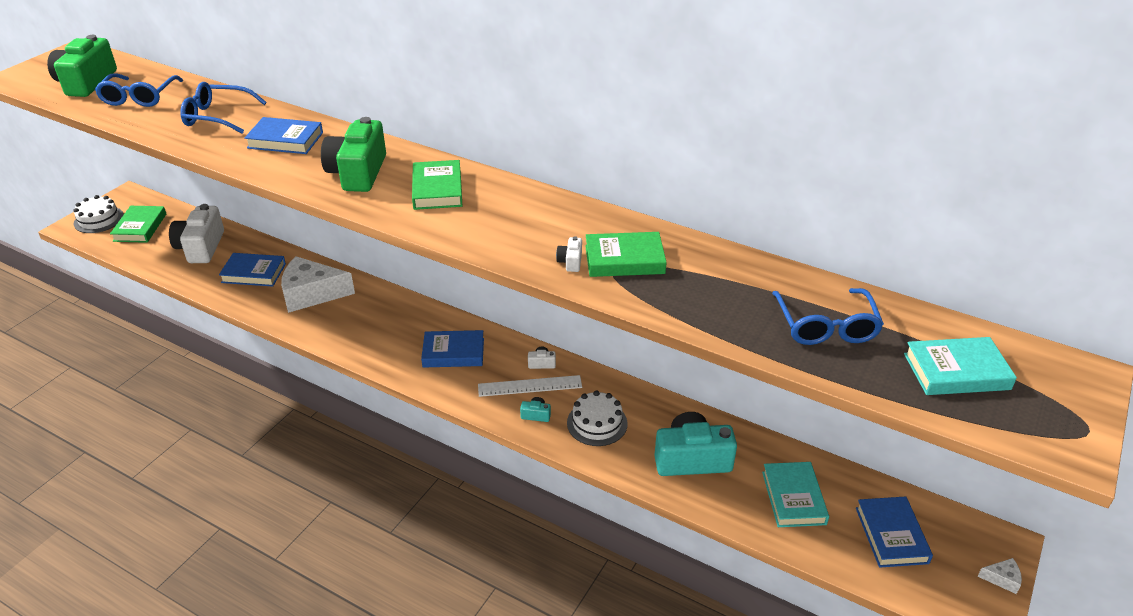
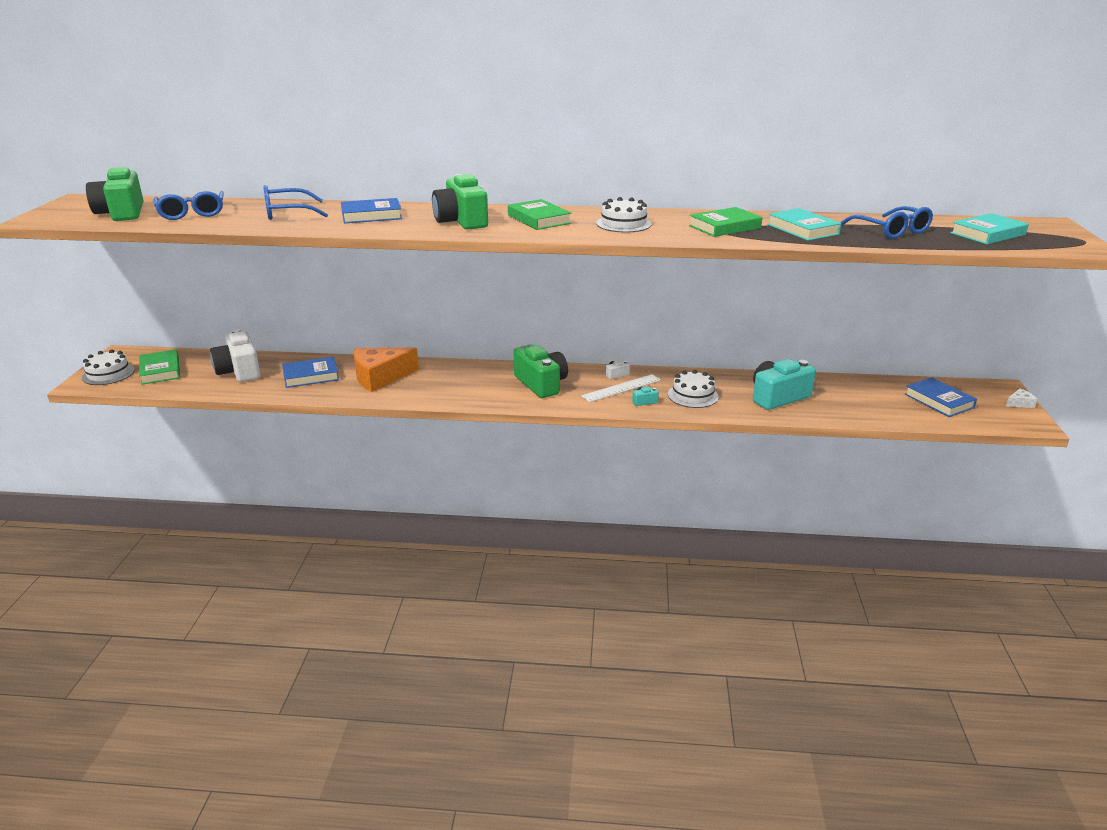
camera: 25 degrees left, 10 degrees down
white cheese [281,256,355,313] -> orange cheese [354,347,419,392]
blue book [421,330,484,368] -> green camera [514,345,568,398]
white camera [556,236,582,272] -> none
turquoise book [762,462,829,527] -> turquoise book moved to [767,208,841,241]
none -> white cake [596,197,651,233]

